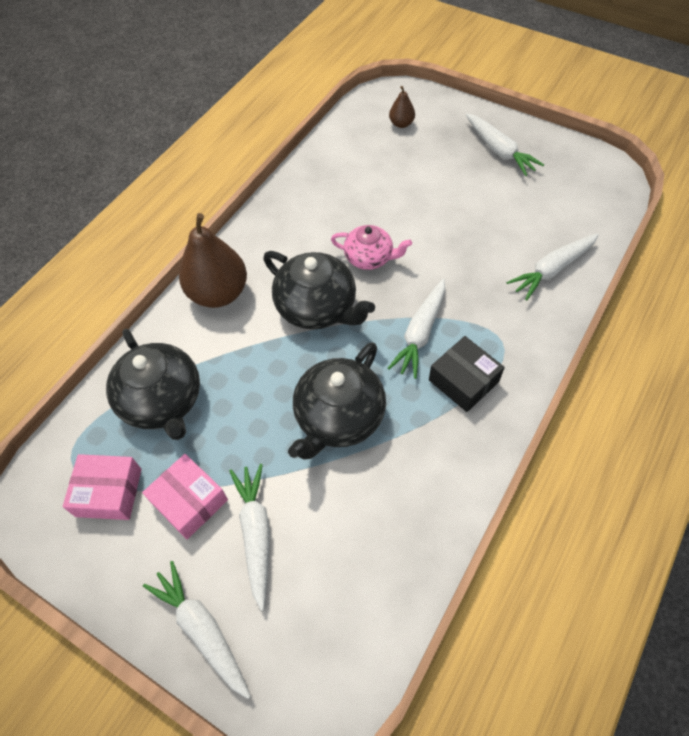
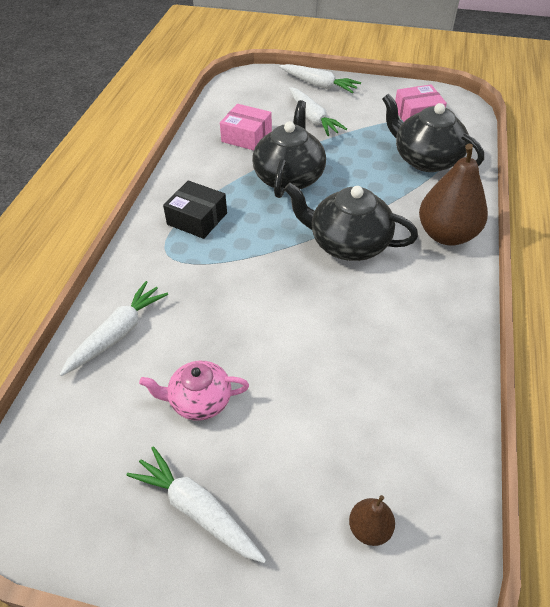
camera: 160 degrees right, 10 degrees down
pink box [142,454,228,539] -> pink box moved to [220,104,272,150]
pink teapot [331,225,412,270] -> pink teapot moved to [139,361,249,421]
white carrot [387,279,445,379] -> none

